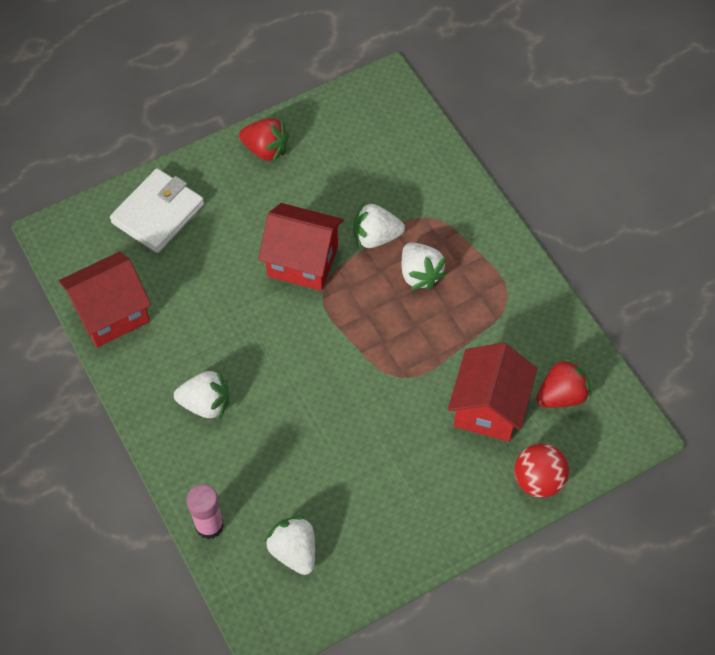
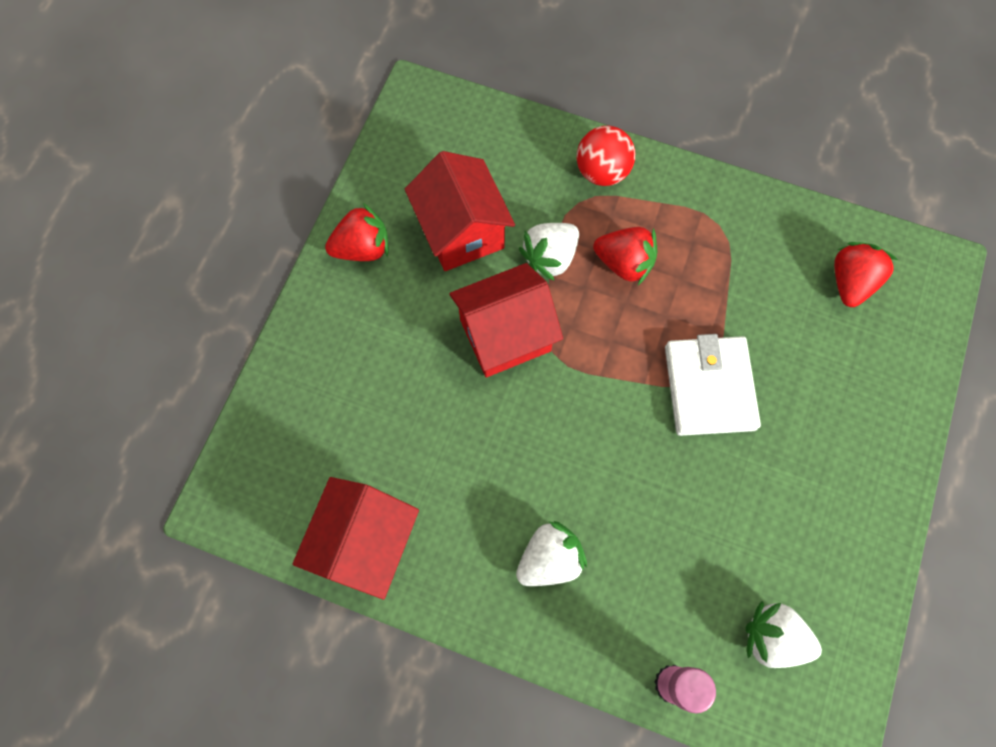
camera: 40 degrees left, 10 degrees up
white wallet [110,168,204,253] -> white wallet moved to [665,334,761,436]
white strawberry [402,243,447,290] -> red strawberry [593,227,657,285]
red house [448,343,537,442] -> red house moved to [405,151,515,271]
red ball [514,444,569,498] -> red ball moved to [576,126,635,186]

